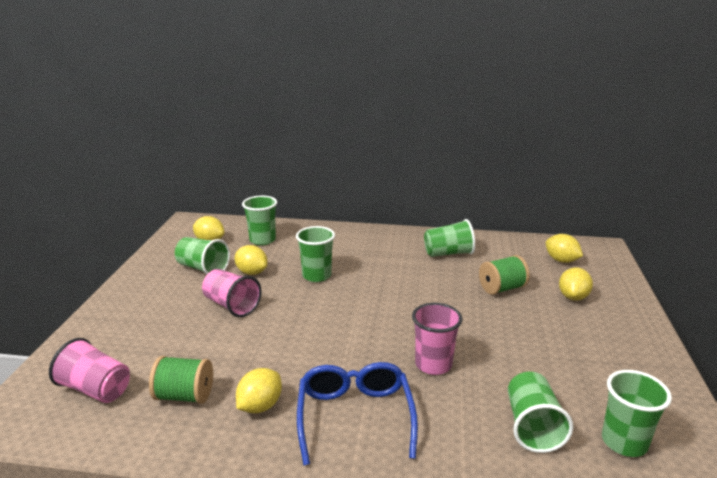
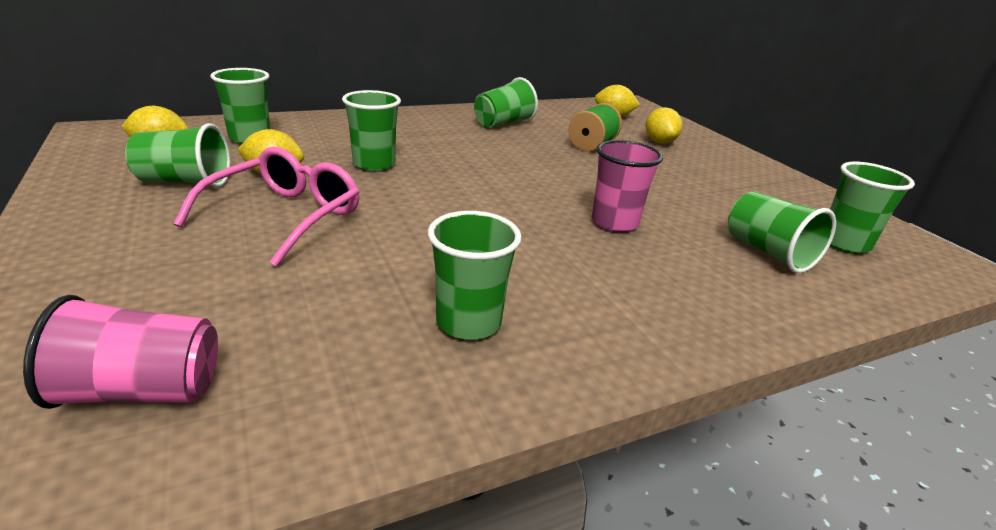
camera: 35 degrees left, 5 degrees up
green spool [149,356,213,404] -> none
pink cup [202,269,262,317] -> pink glasses [174,147,359,267]
yellow lemon [236,368,282,413] -> green cup [428,211,522,340]
blue glasses [297,362,418,465] -> none

